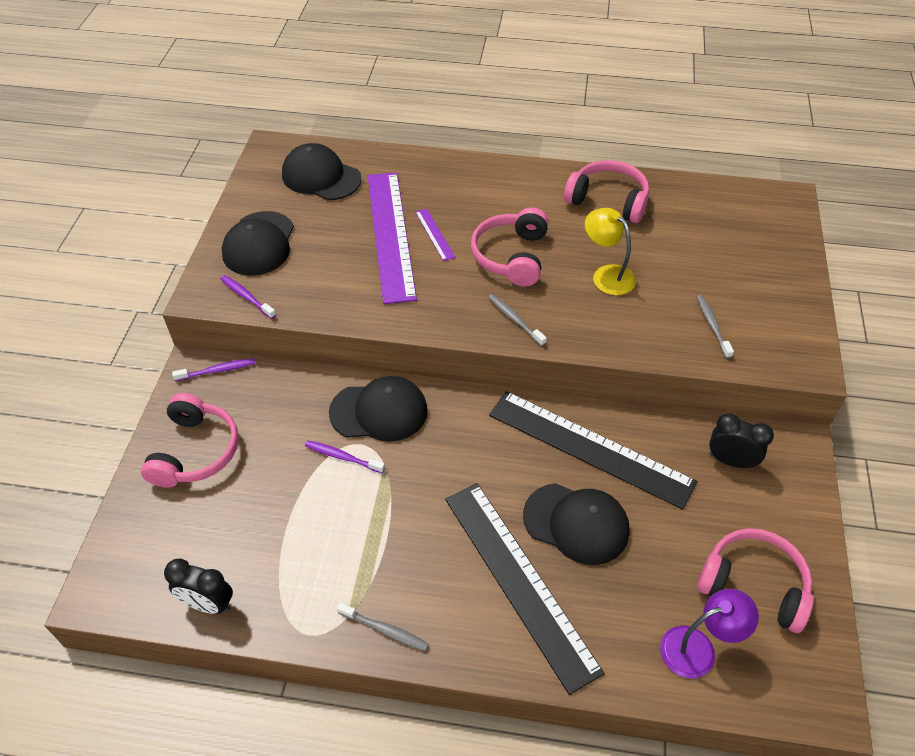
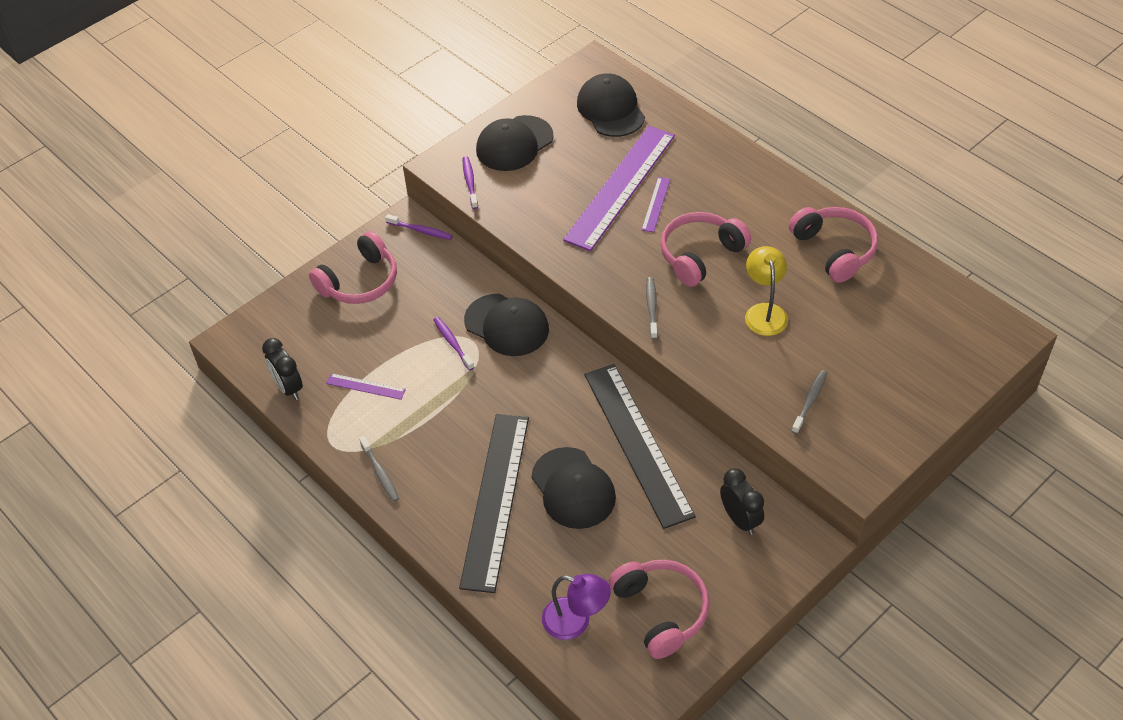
camera: 40 degrees right, 0 degrees up
none -> purple ruler [326,373,406,400]

